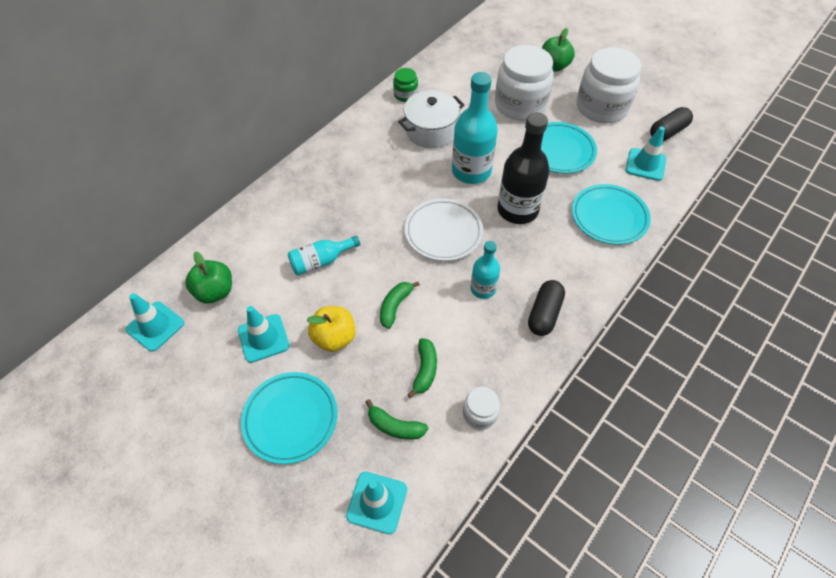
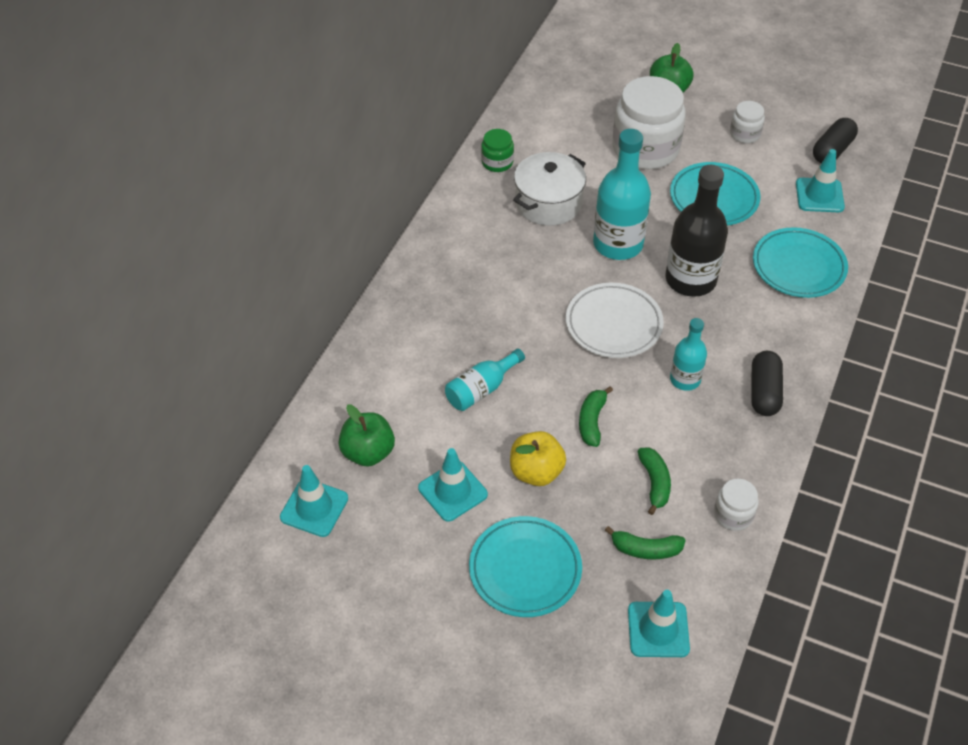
camera: 15 degrees left, 5 degrees down
white jar [577,47,641,123] -> white jar [730,101,765,143], size x0.47

